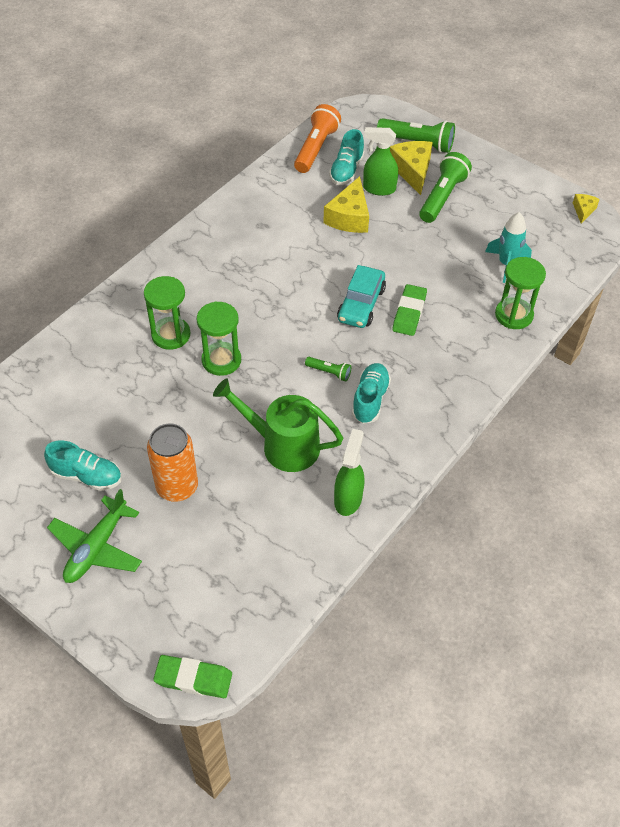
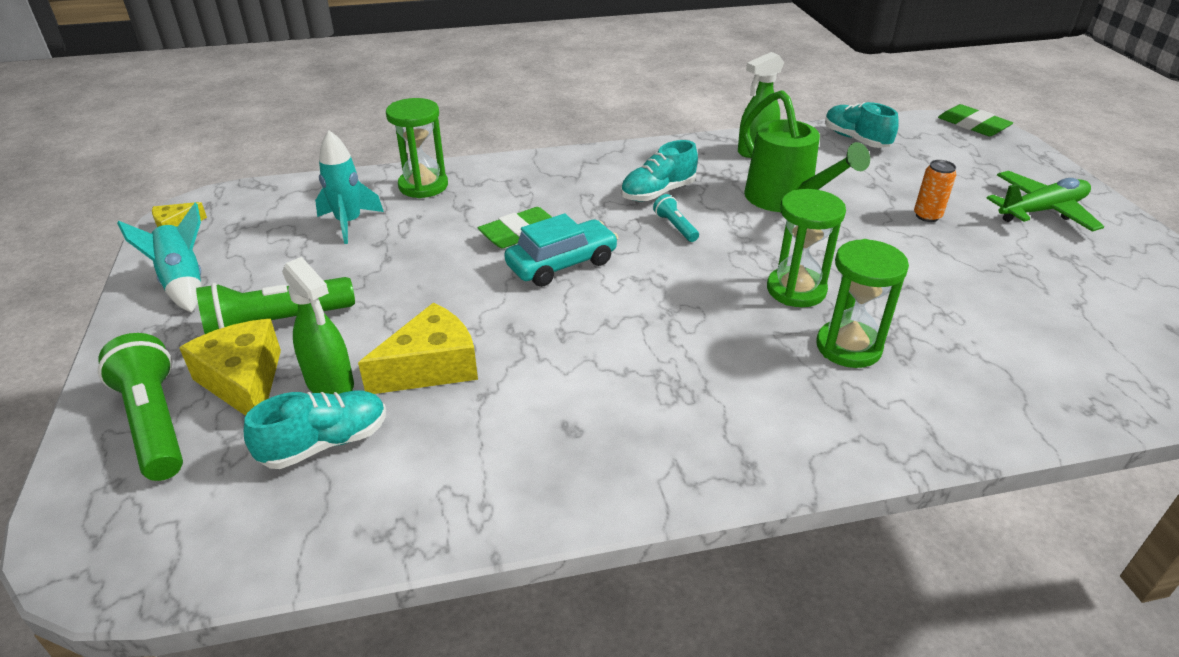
camera: 140 degrees left, 15 degrees down
turquoise shoe [44,440,122,491] -> turquoise shoe moved to [825,102,899,148]
orange can [147,424,198,502] -> orange can [914,160,956,222], size x0.55
orange flashlight [294,104,341,173] -> none
green flashlight [305,357,351,382] -> turquoise flashlight [653,194,699,242]
yellow cheese [390,141,433,195] -> yellow cheese turned 120 degrees clockwise [179,319,281,416]
none -> turquoise rocket [117,203,202,313]

